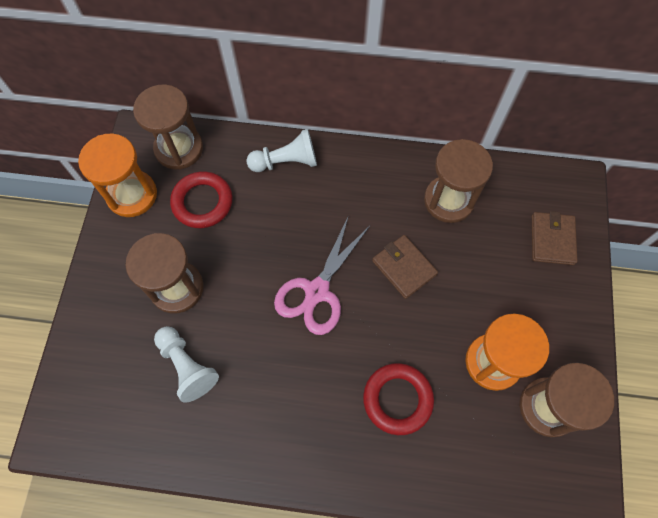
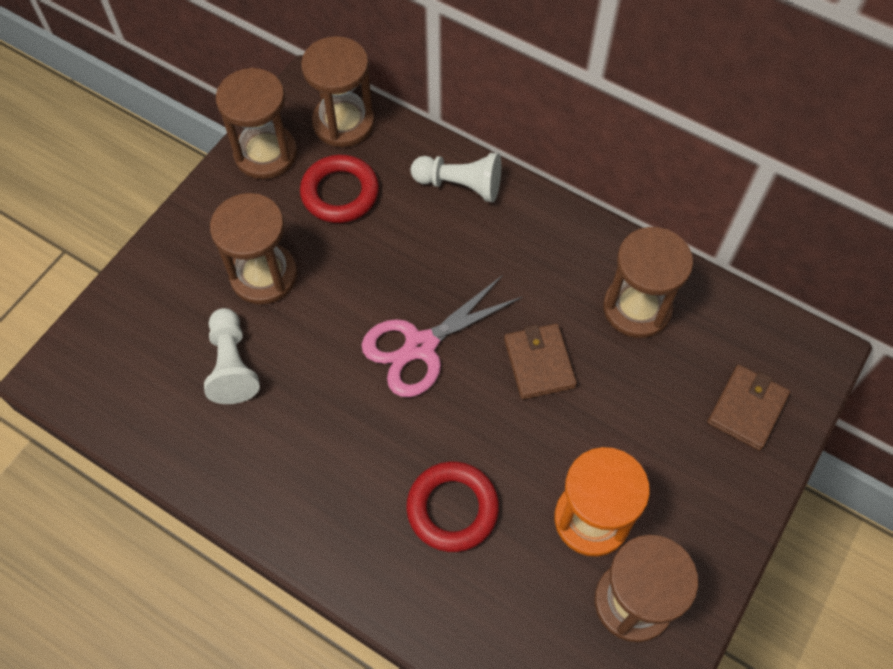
camera: 25 degrees right, 5 degrees down
orange hourglass [78,134,157,217] -> brown hourglass [216,68,297,179]

